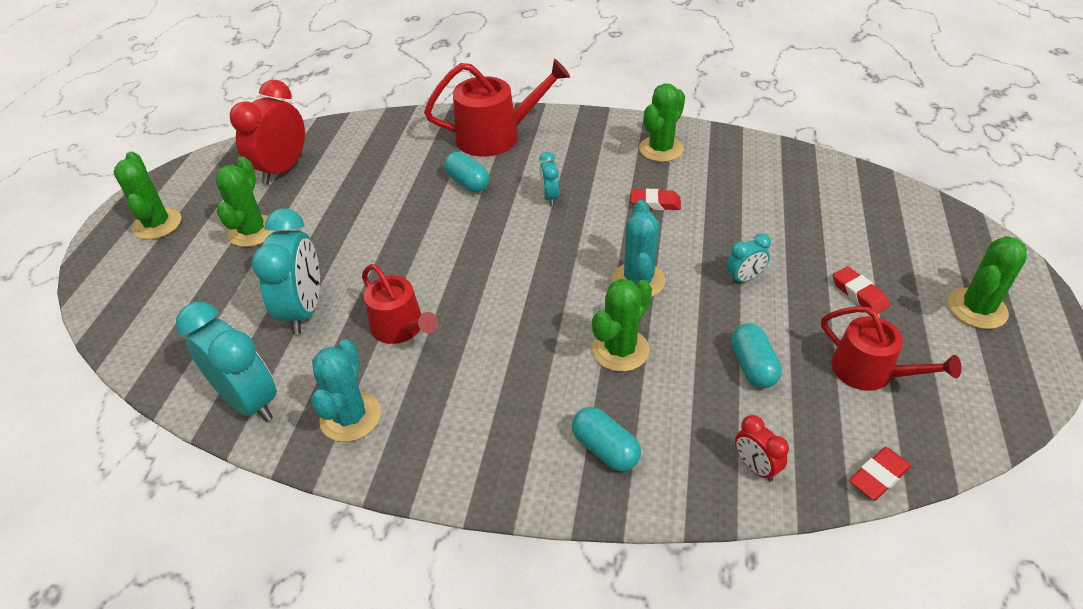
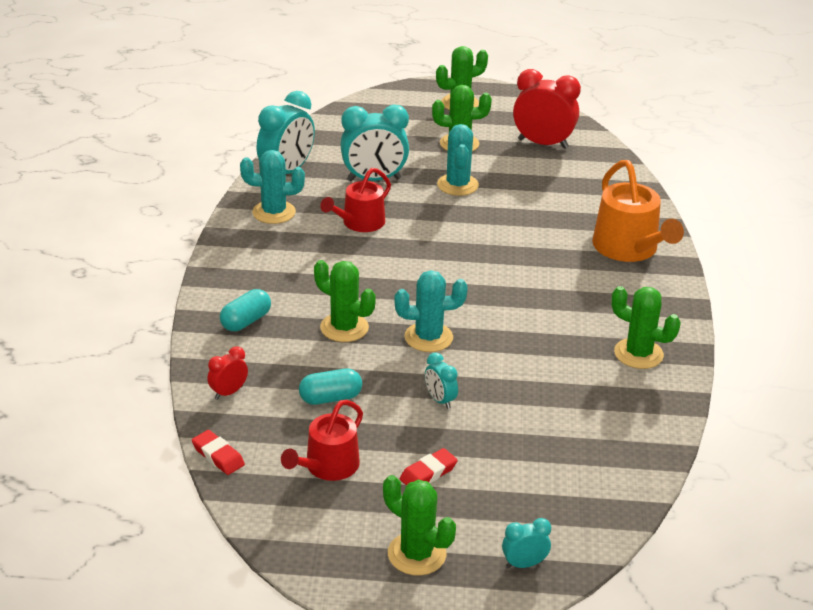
camera: 80 degrees right, 10 degrees down
red watering can [424,59,570,157] -> orange watering can [592,160,684,262]
turquoise capsule [444,152,489,192] -> none
turquoise clock [539,152,559,206] -> turquoise clock moved to [502,518,551,568]
red eraser [630,189,681,210] -> none
none -> turquoise cactus [437,124,479,196]

